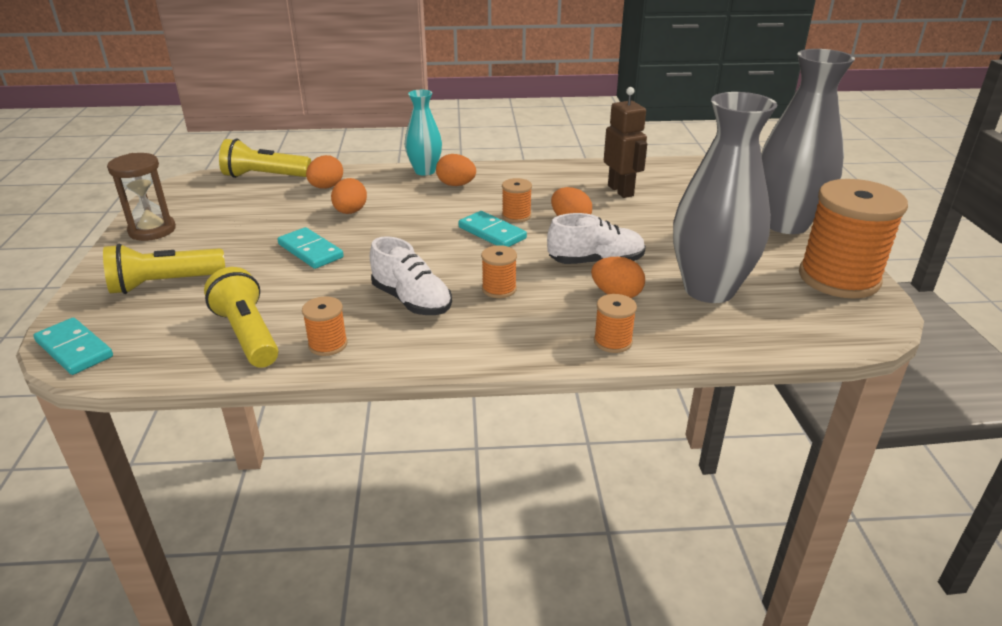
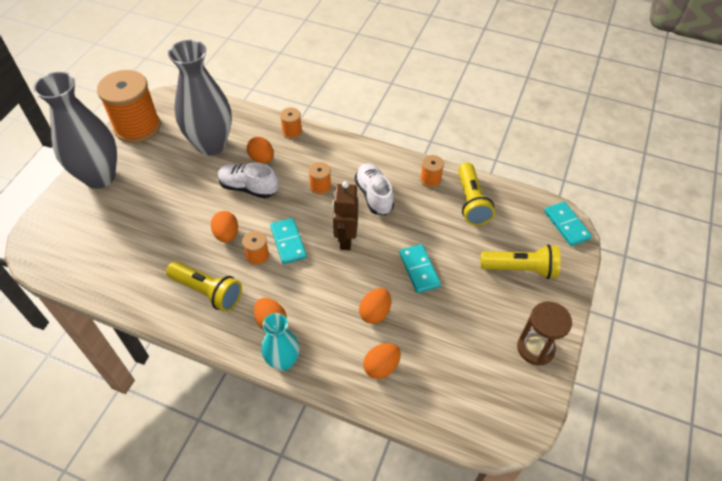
camera: 155 degrees left, 20 degrees up
yellow flashlight [219,139,311,178] -> yellow flashlight moved to [166,261,242,312]
brown robot [604,87,647,198] -> brown robot moved to [333,181,358,250]

